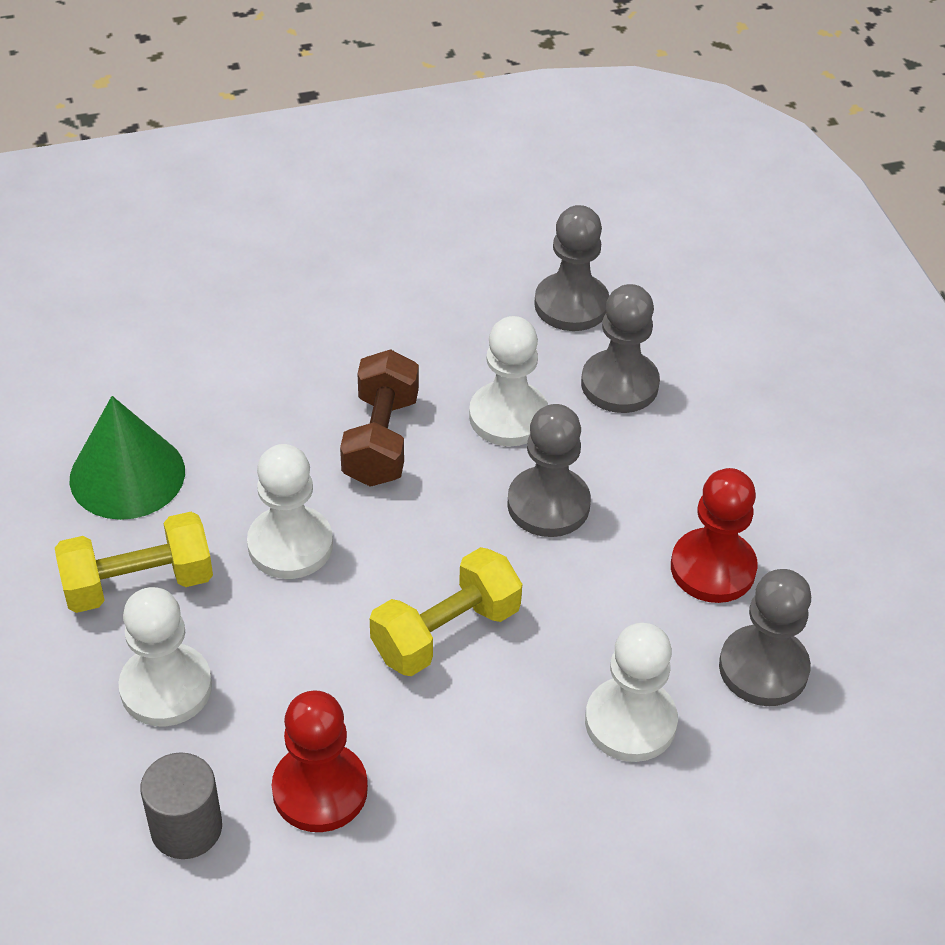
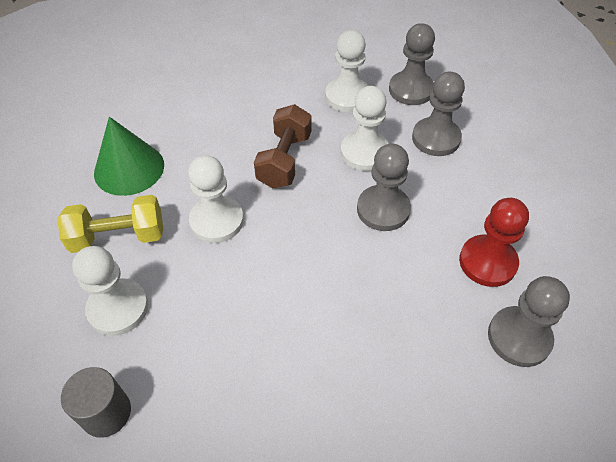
camera: 10 degrees right, 5 degrees up
red pawn [272,691,368,832] -> none
yellow dumbbell [370,547,522,676] -> none
white pawn [585,623,678,762] -> white pawn moved to [325,30,368,112]

